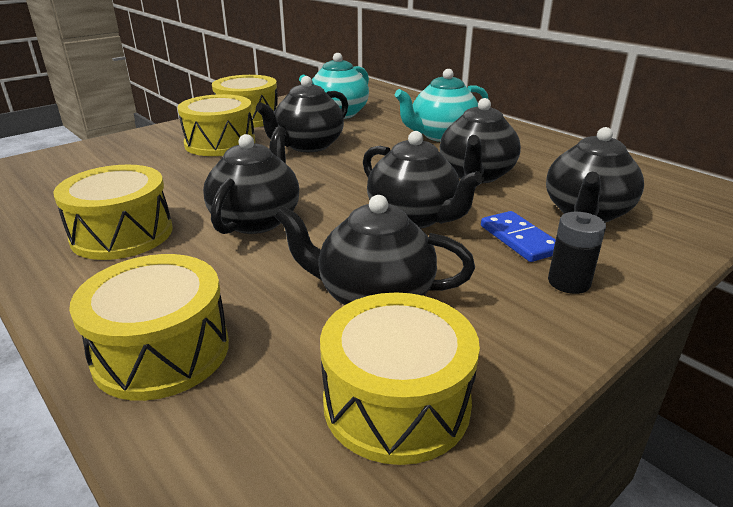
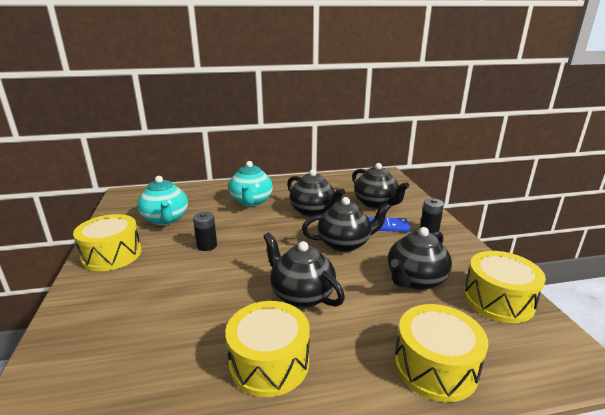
camera: 60 degrees left, 5 degrees down
yellow drum [177,94,255,156] -> none
black teapot [256,76,348,152] -> black battery [193,212,217,251]

